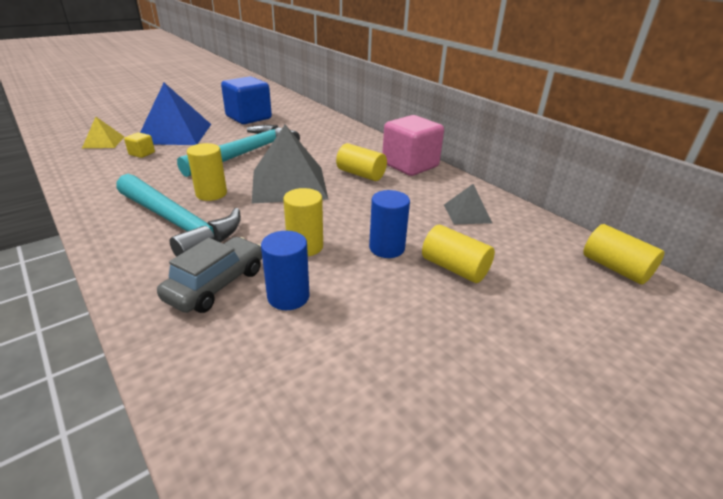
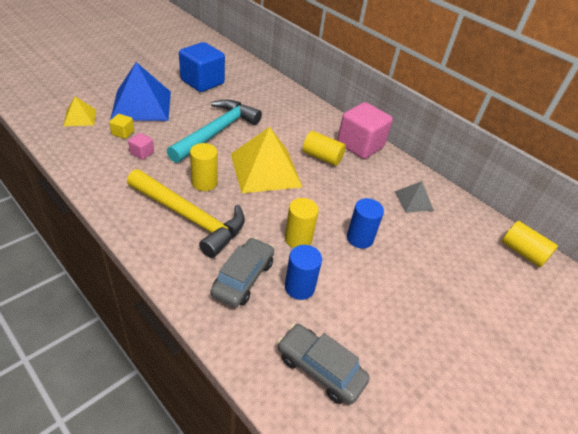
camera: 10 degrees left, 10 degrees up
turquoise hammer [116,174,241,257] -> yellow hammer [127,169,245,258]
grey pyramid [252,125,328,203] -> yellow pyramid [231,127,302,193]
yellow cylinder [422,225,495,283] -> none
none -> pink cube [128,133,154,160]
none -> grey car [277,324,370,405]

